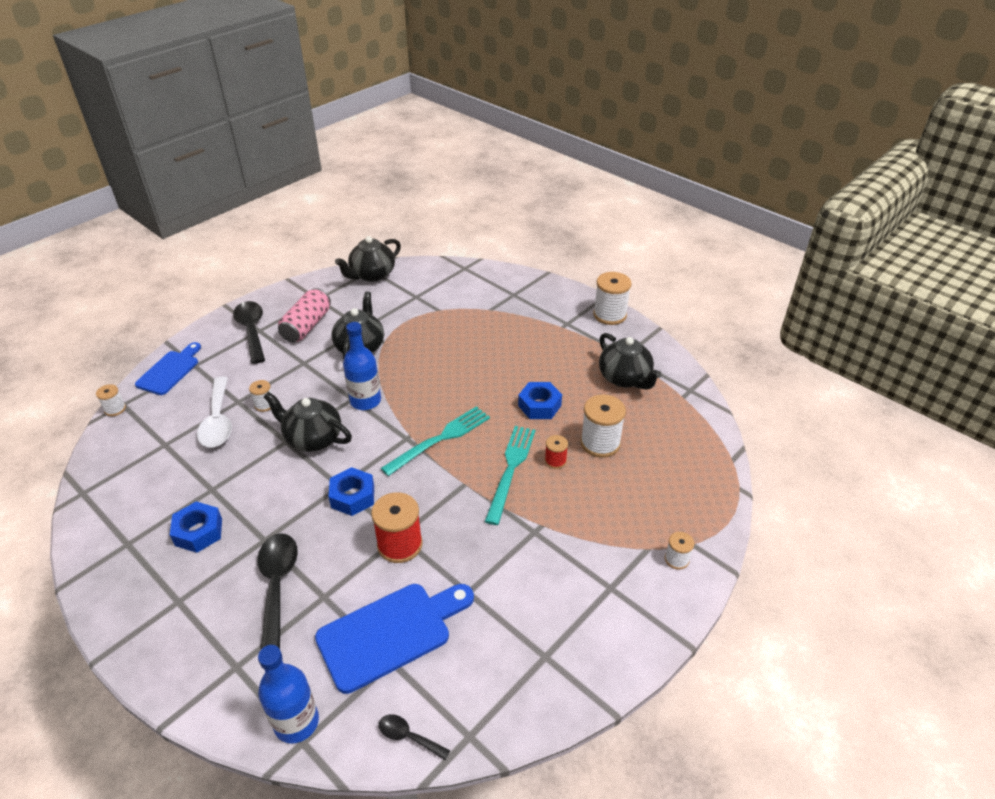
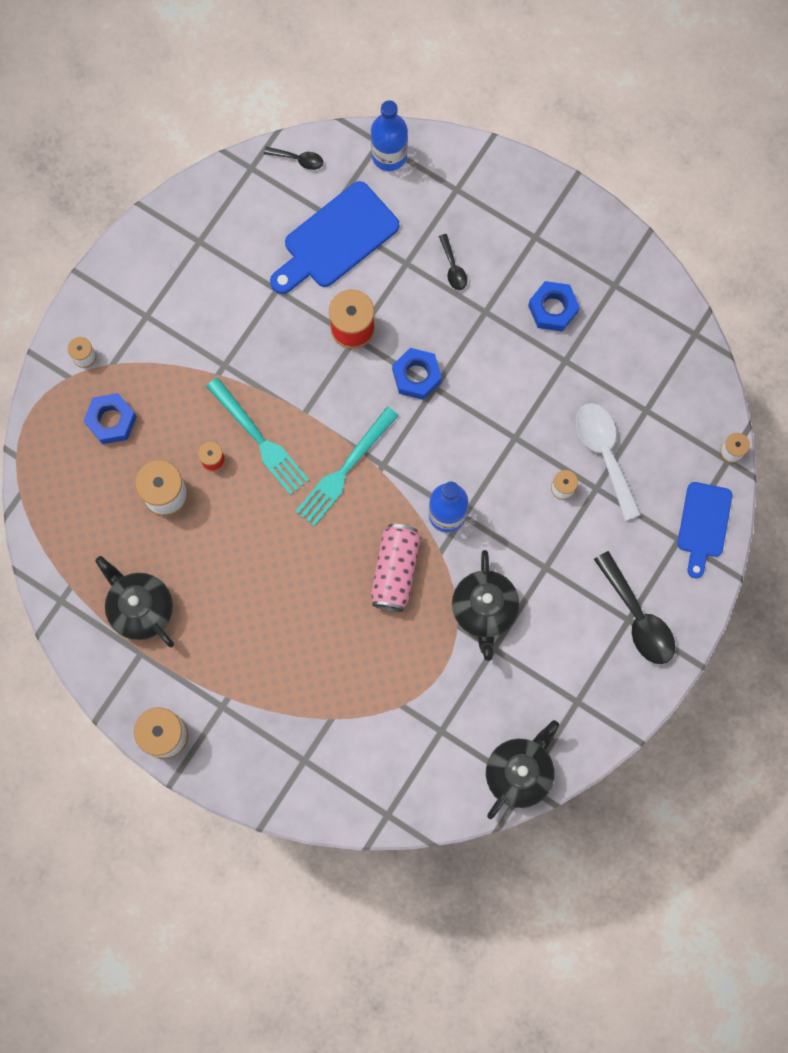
camera: 170 degrees right, 35 degrees up
black spoon [257,533,298,649] -> black spoon [439,234,467,290], size x0.51
black teapot [263,392,352,452] -> none
pink can [278,288,331,342] -> pink can moved to [371,524,420,612]
turquoise fork [485,426,535,525] -> turquoise fork turned 45 degrees counterclockwise [206,377,309,495]
blue nut [518,382,562,419] -> blue nut moved to [83,393,137,444]

